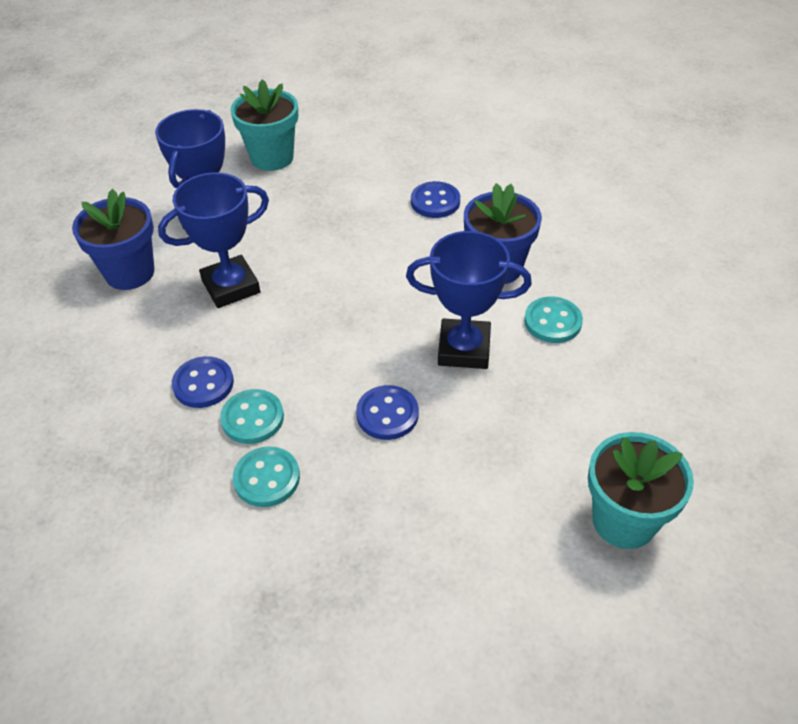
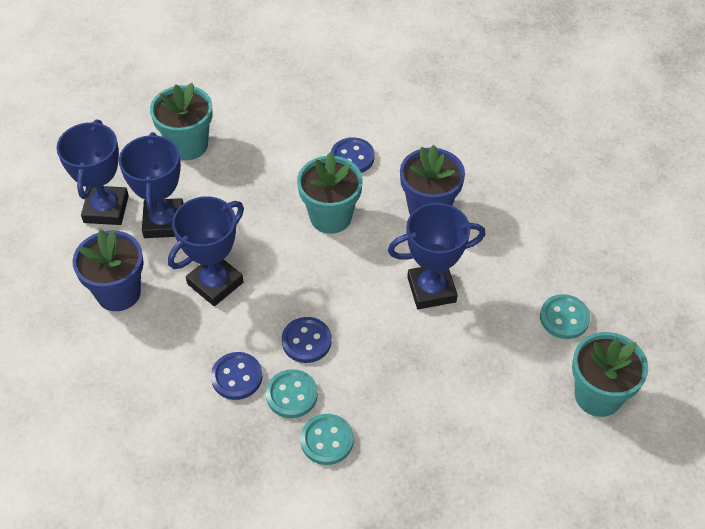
camera: 20 degrees left, 5 degrees up
blue button [356,385,419,440] -> blue button moved to [282,317,332,363]
turquoise button [524,297,583,343] -> turquoise button moved to [540,294,590,339]
none -> blue trophy [56,120,129,225]
none -> turquoise flower pot [297,152,363,234]

